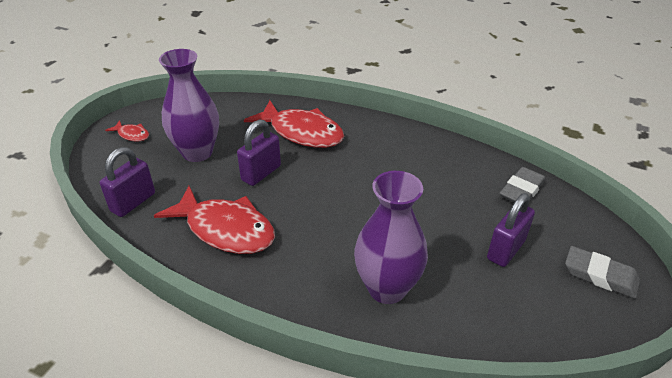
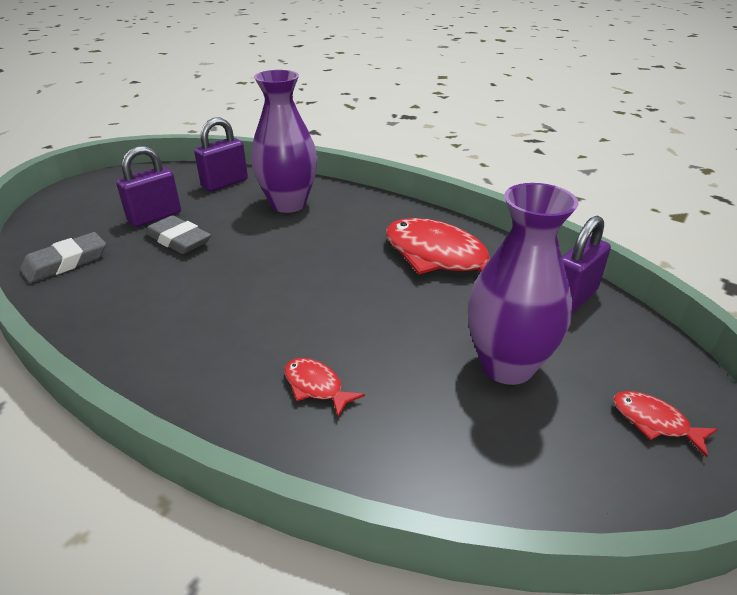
camera: 170 degrees left, 5 degrees down
purple padlock [237,119,281,186] -> purple padlock moved to [194,117,248,191]
red fish [244,100,344,148] -> red fish [284,358,365,418], size x0.45
grey eraser [565,246,640,299] -> grey eraser moved to [145,215,211,254]

